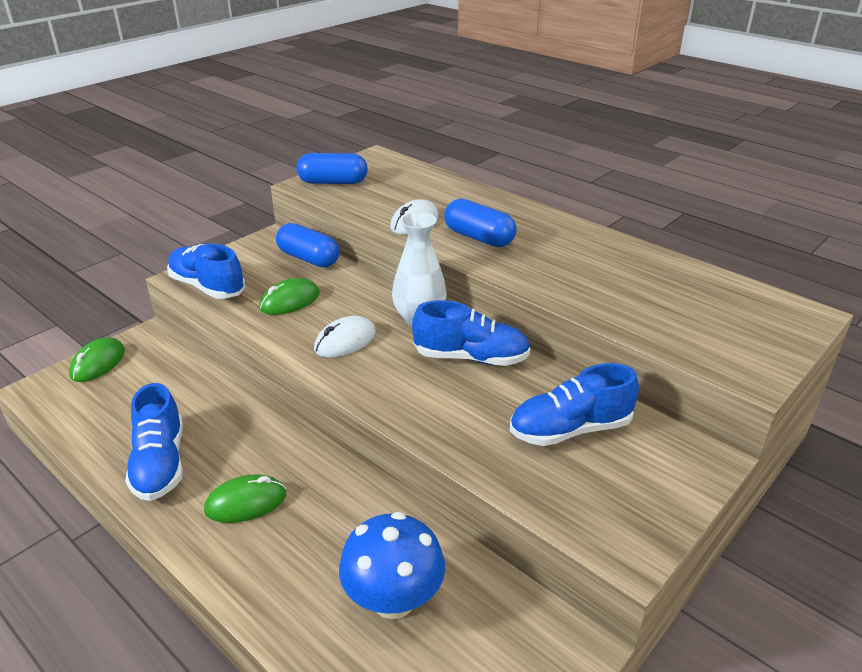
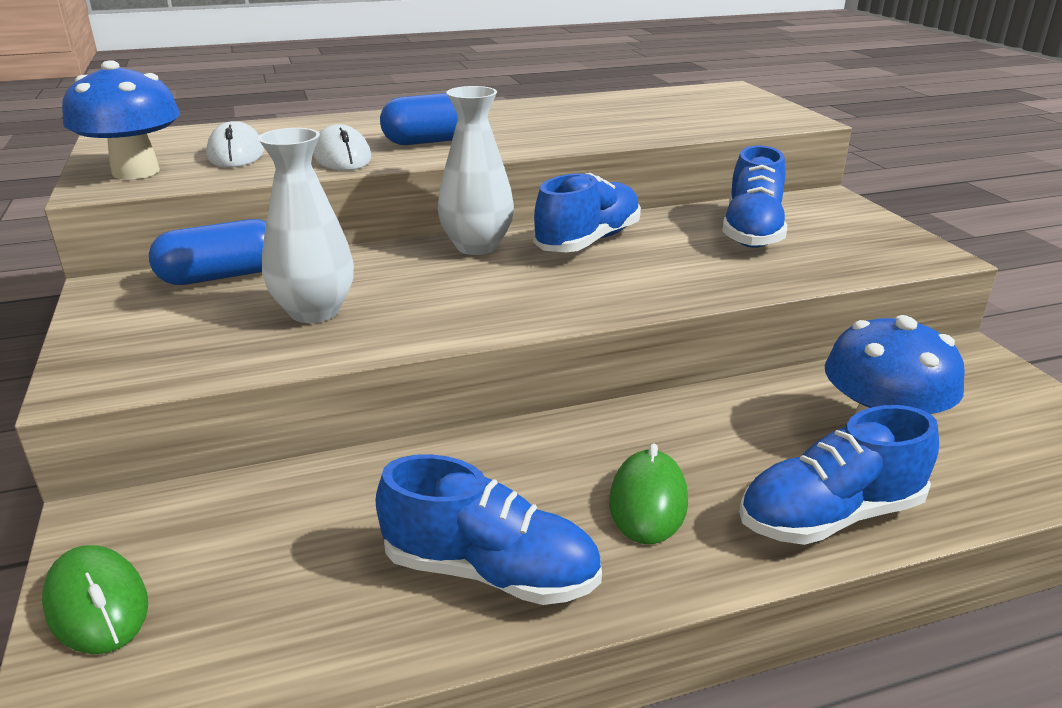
camera: 60 degrees left, 5 degrees down
blue shoe [167,244,245,299] -> blue shoe moved to [739,405,939,545]
green mouse [259,278,320,315] -> white vase [258,128,354,323]
blue capsule [297,153,368,184] -> blue mushroom [62,60,180,180]
white mouse [314,316,376,358] -> white mouse moved to [206,121,264,168]

